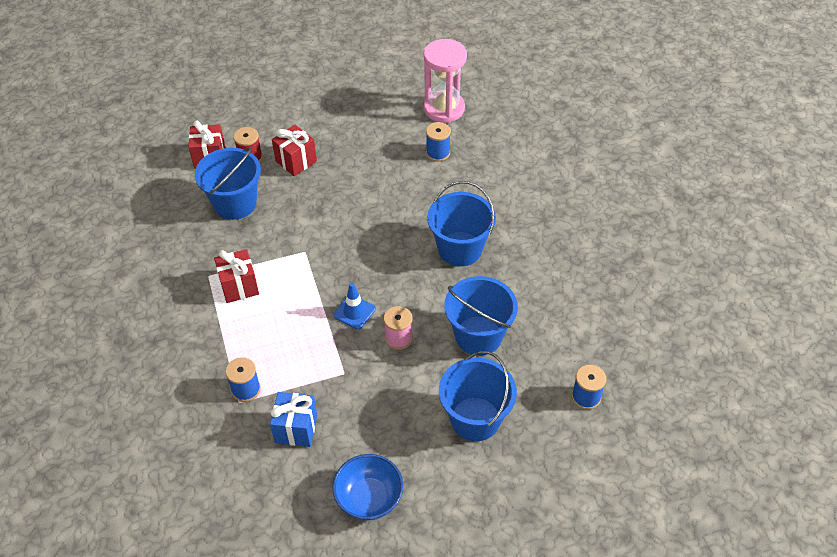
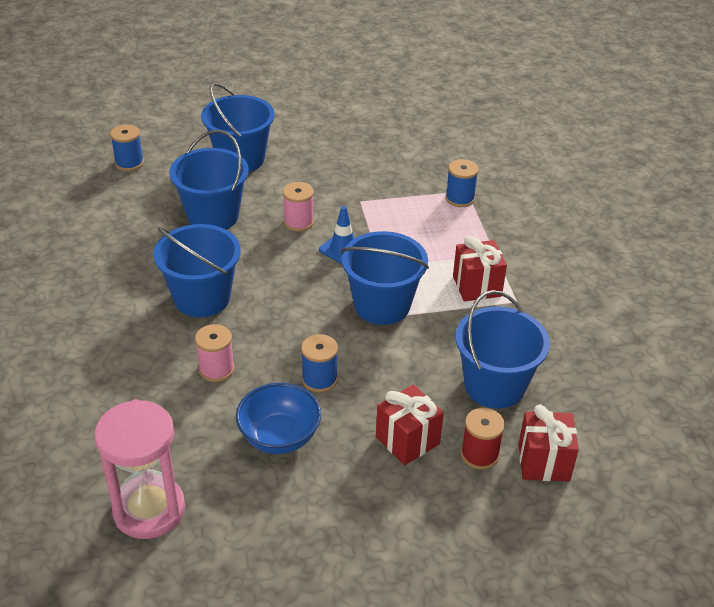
camera: 175 degrees left, 10 degrees down
blue gift [270,392,317,447] -> none
blue bowl [332,454,403,520] -> blue bowl moved to [236,383,321,454]
blue spool [426,122,451,162] -> blue spool moved to [301,334,338,392]
none -> pink spool [195,324,235,382]
none -> blue bucket [341,231,429,325]

